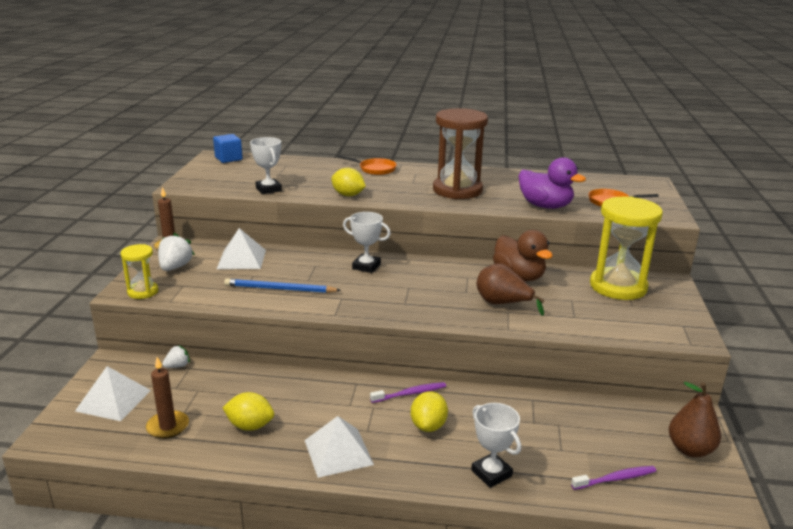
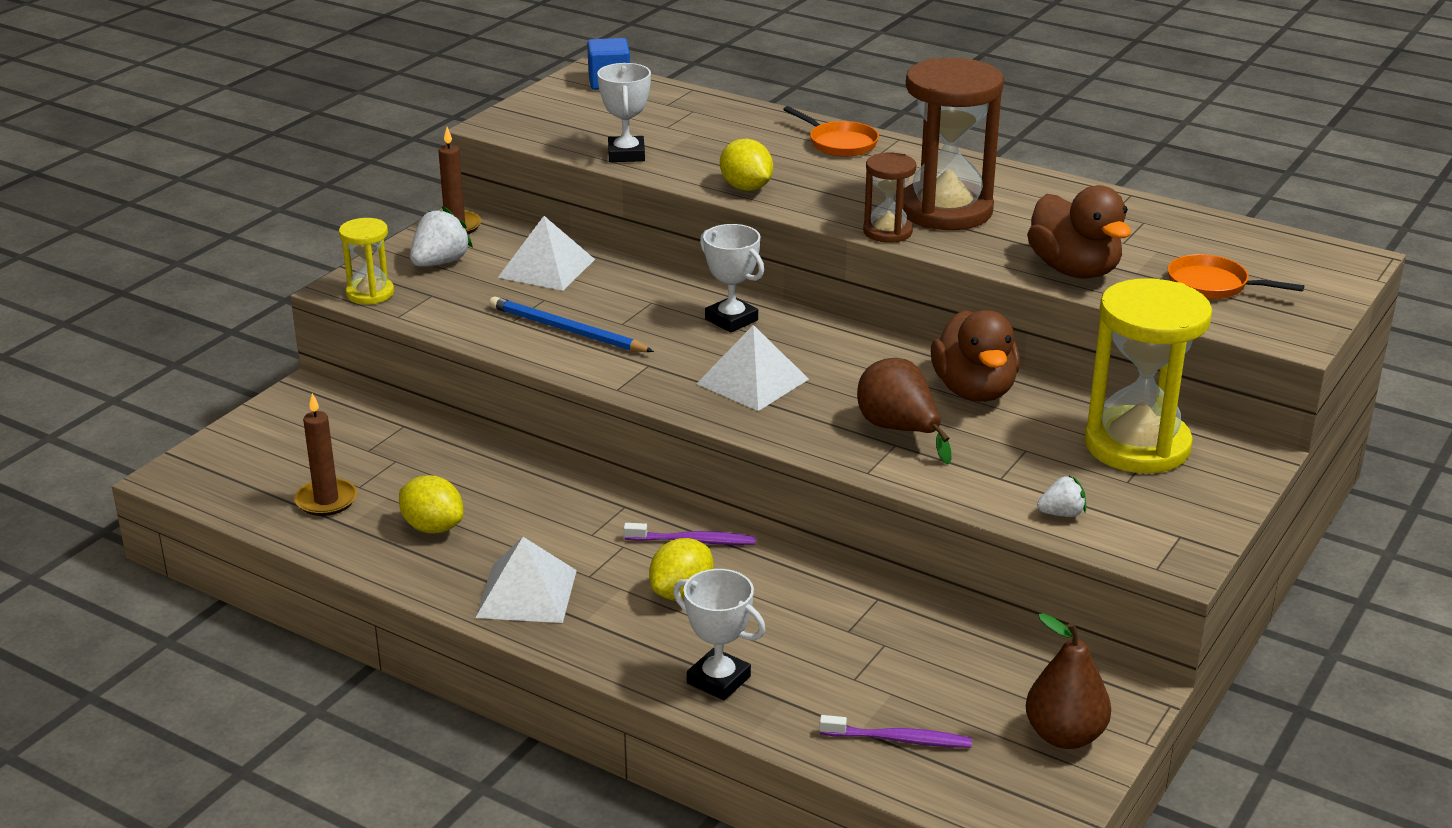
camera: 25 degrees right, 5 degrees up
white pyramid [75,366,151,421] -> white pyramid moved to [696,325,809,411]
white strawberry [163,345,190,368] -> white strawberry moved to [1037,476,1086,517]
white trophy [471,403,521,488] -> white trophy turned 45 degrees counterclockwise [673,569,766,700]
purple duck [519,157,586,209] -> brown duck [1027,185,1131,278]
none -> brown hourglass [863,153,916,243]

